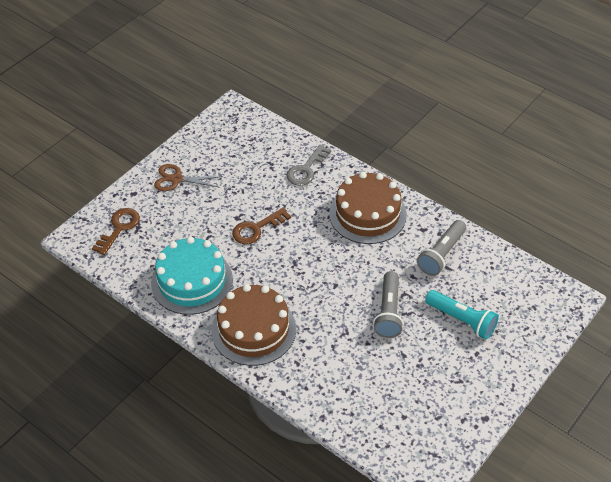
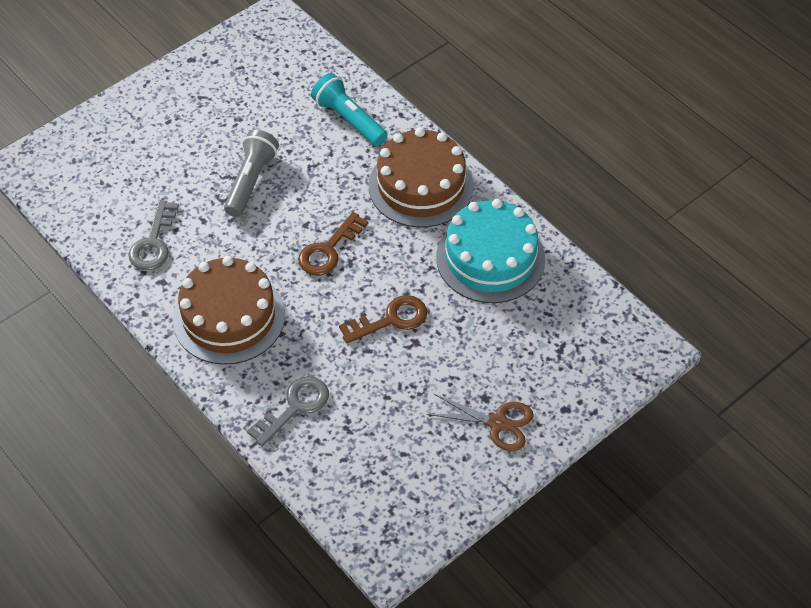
camera: 170 degrees left, 5 degrees up
brown key [92,208,140,255] -> brown key moved to [298,212,369,276]
grey flashlight [417,220,466,276] -> grey key [128,200,179,270]
turquoise flashlight [425,290,499,339] -> turquoise flashlight moved to [311,73,387,146]

